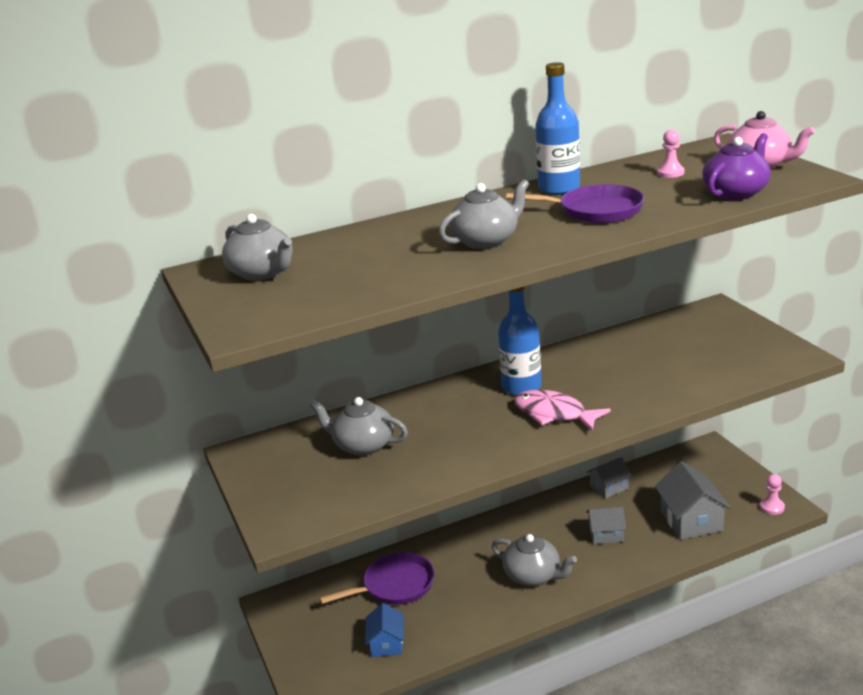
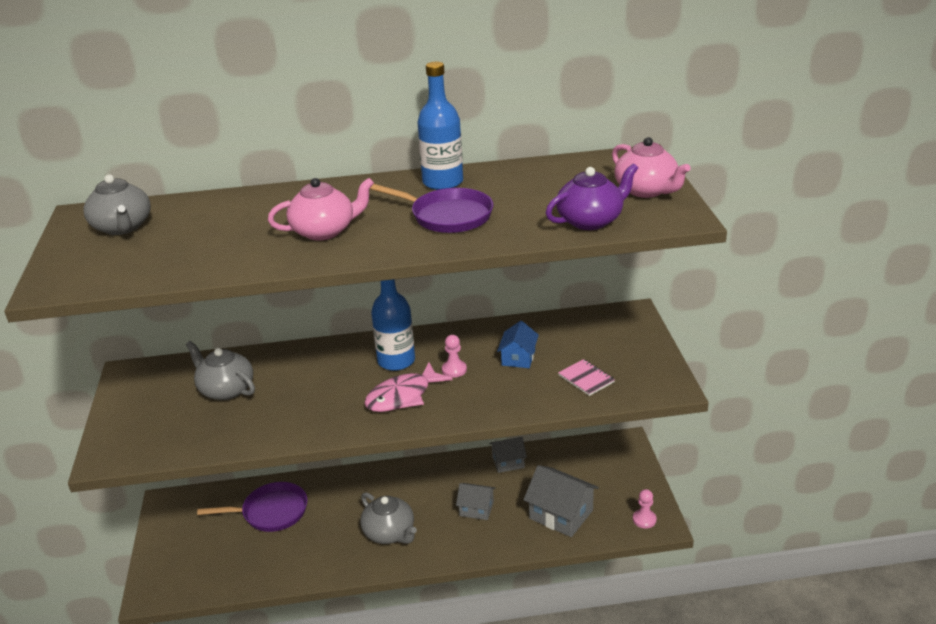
camera: 15 degrees right, 5 degrees up
blue house [365,603,404,657] -> blue house moved to [497,321,539,368]
grey teapot [439,179,529,249] -> pink teapot [268,178,374,241]
pink fish [514,390,611,431] -> pink fish turned 90 degrees counterclockwise [364,363,453,412]
grey house [655,461,731,540] -> grey house turned 60 degrees counterclockwise [523,465,599,537]
pink pawn [657,130,684,178] -> pink pawn moved to [442,335,467,378]
none -> pink notebook [558,359,615,396]

